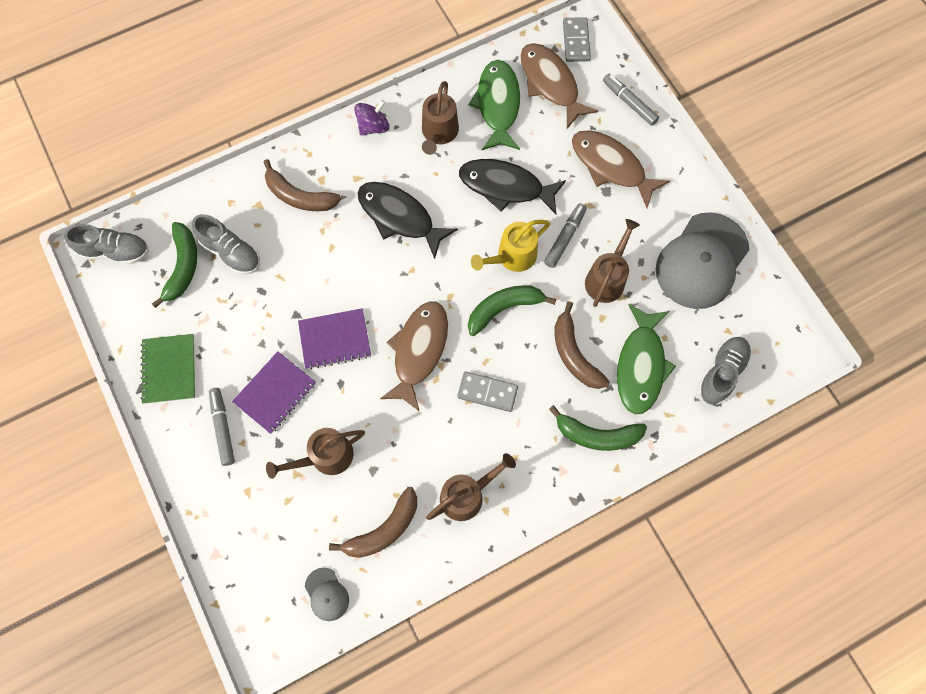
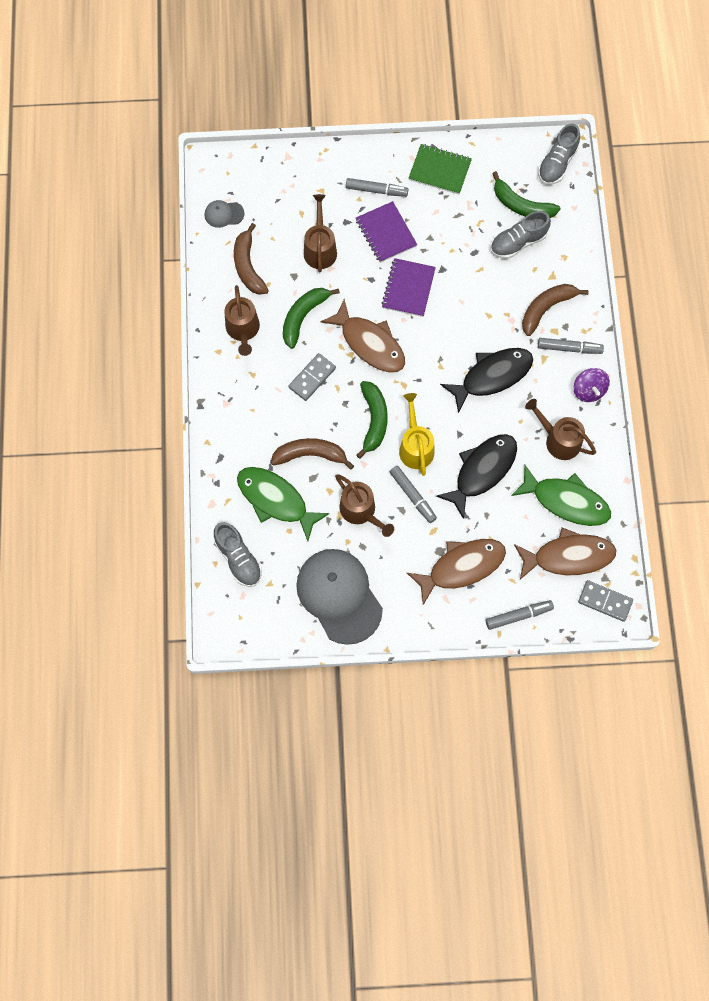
camera: 115 degrees right, 0 degrees up
green banana [549,405,647,451] -> green banana moved to [283,288,340,349]
none -> grey marker [538,338,604,354]

